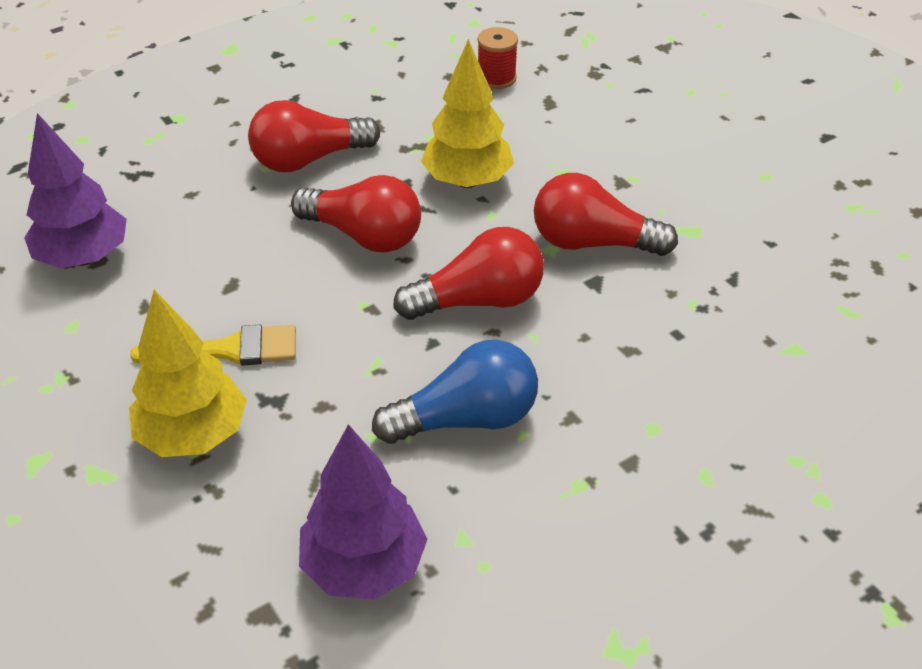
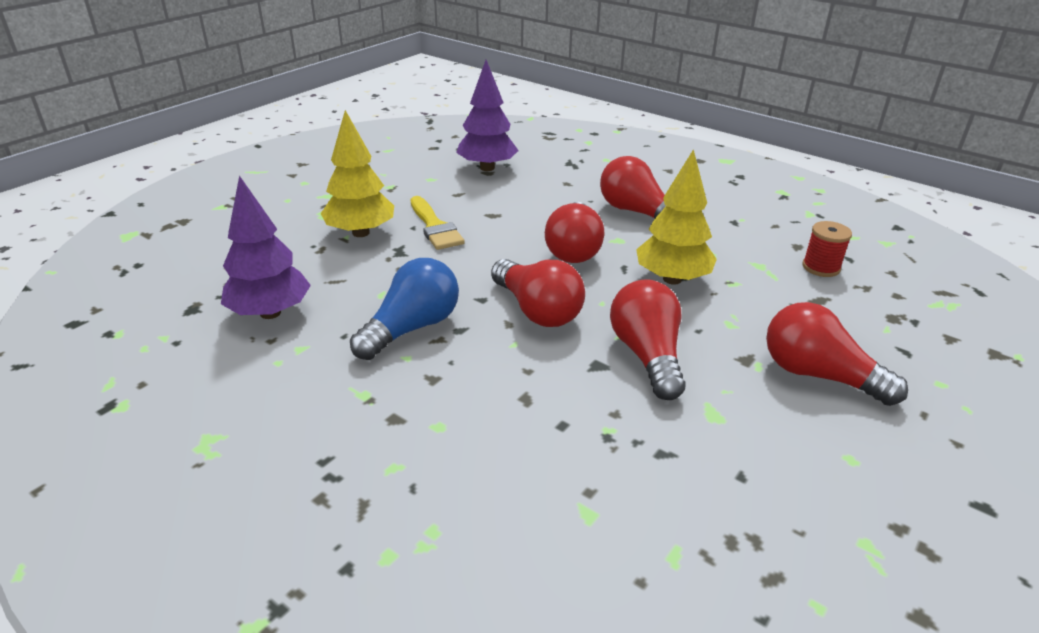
camera: 70 degrees right, 10 degrees down
blue light bulb [372,340,538,444] -> blue light bulb turned 105 degrees counterclockwise [350,258,459,360]
none -> red light bulb [766,302,908,406]

